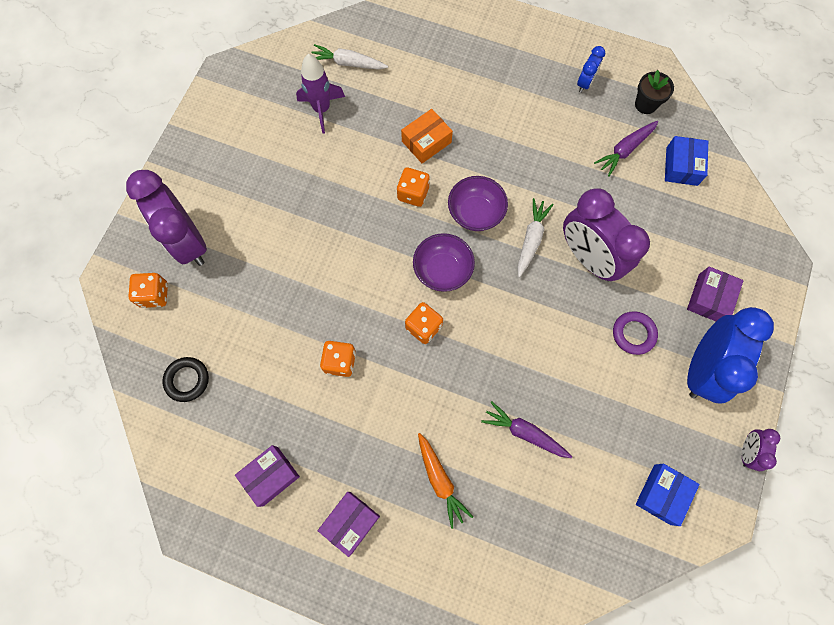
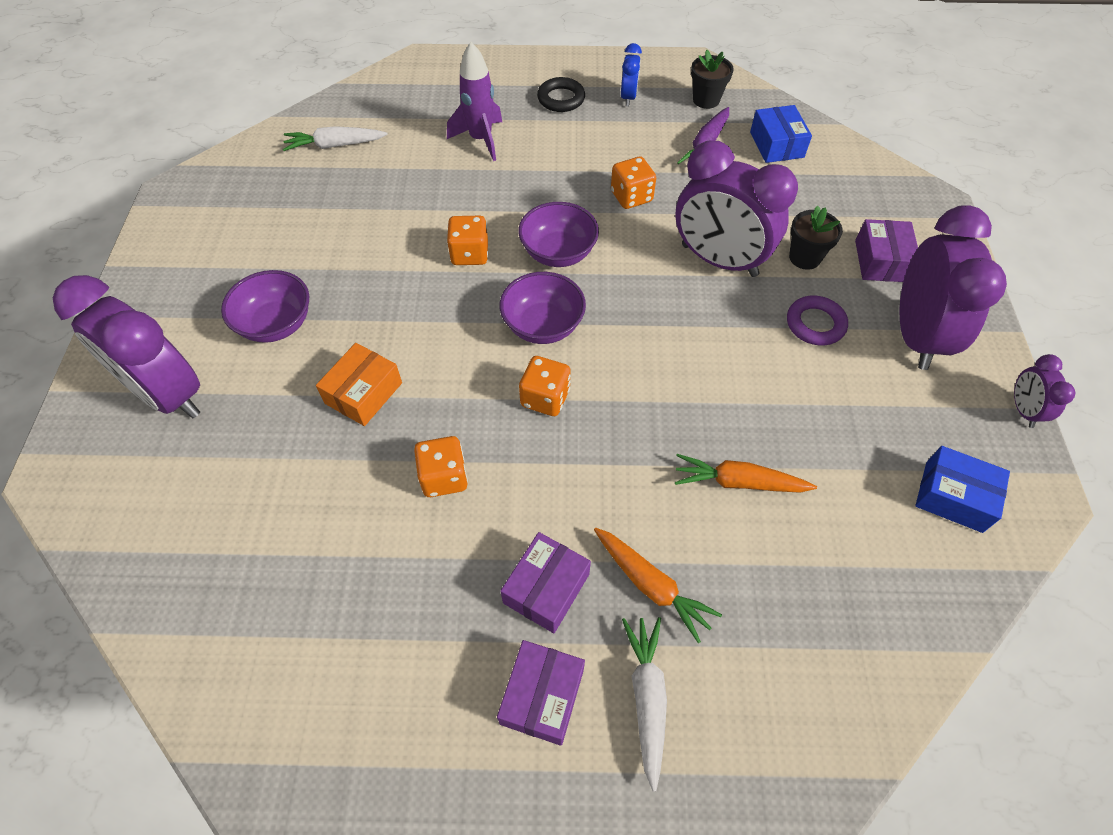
camera: 20 degrees left, 15 degrees down
orange dice [128,273,168,308] -> orange dice moved to [611,157,656,209]
black ring [162,357,209,402] -> black ring moved to [537,77,585,112]
purple box [235,445,300,507] -> purple box moved to [501,532,591,633]
purple rocket [296,54,345,134] -> purple rocket moved to [447,42,502,161]
orange box [401,109,453,163] -> orange box moved to [316,343,402,426]
purple carrot [481,401,572,458] -> orange carrot [675,454,817,493]
white carrot [517,198,553,277] -> white carrot moved to [622,617,667,791]
blue box [636,464,700,526] -> blue box turned 75 degrees counterclockwise [915,446,1010,533]
blue clock [687,307,774,403] -> purple clock [900,206,1007,370]
none -> purple bowl [221,270,309,343]
none -> black flower pot [789,205,843,270]

